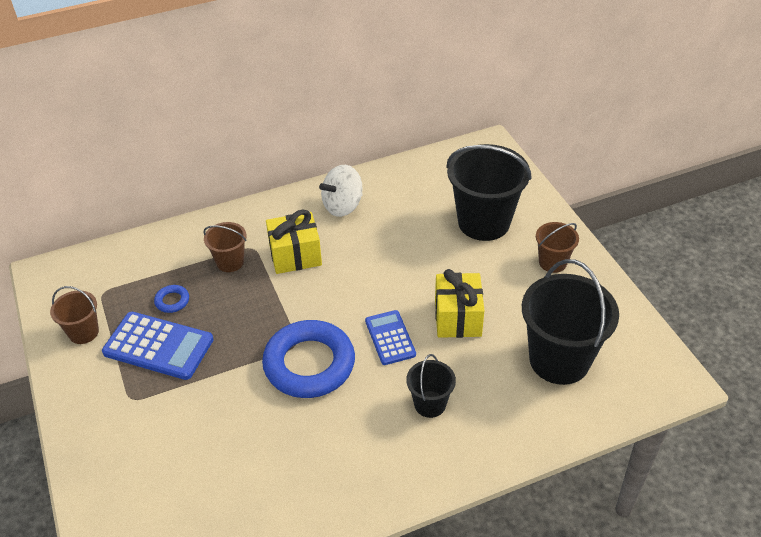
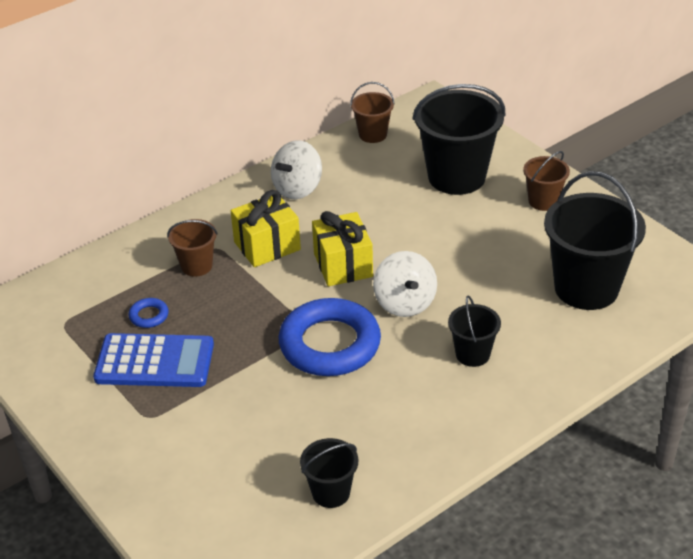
camera: 15 degrees left, 5 degrees down
brown bucket [50,286,99,344] -> brown bucket moved to [350,82,395,143]
blue calculator [365,310,416,365] -> white spinning top [373,251,437,317]
yellow gift [435,269,484,338] -> yellow gift moved to [312,211,373,286]
none -> black bucket [300,438,358,508]

